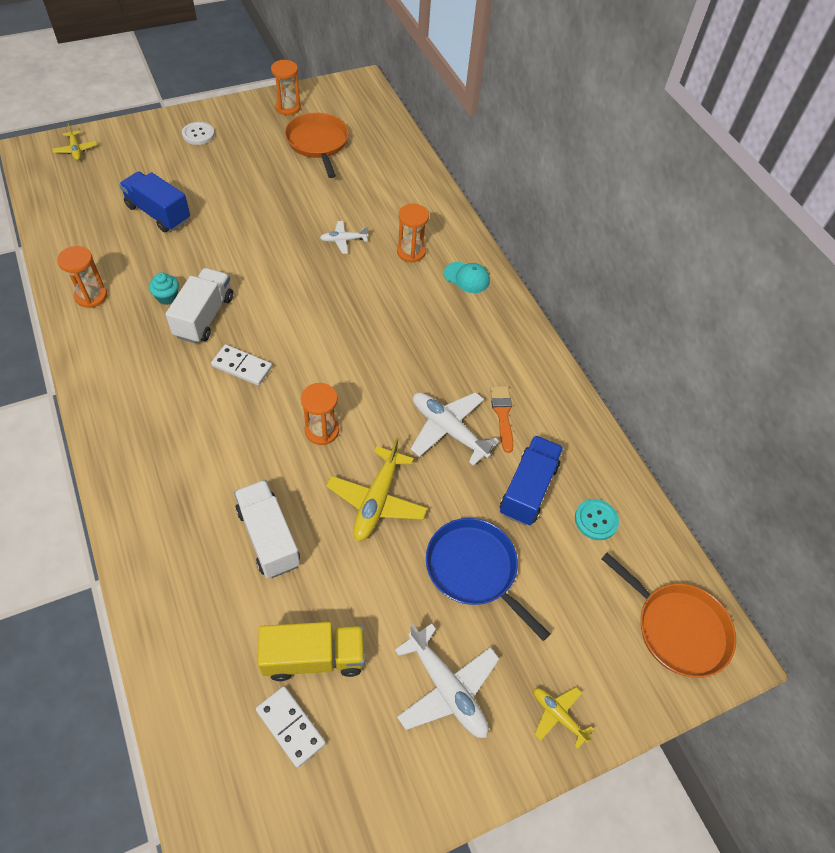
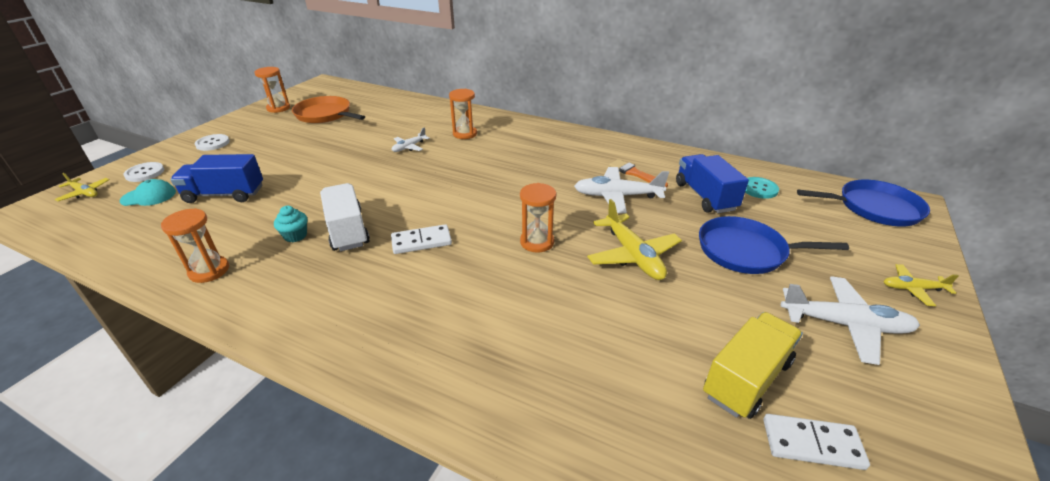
camera: 35 degrees left, 20 degrees down
white truck [234,480,300,578] -> none
turquoise cap [444,262,490,293] -> turquoise cap moved to [119,179,176,206]
orange pan [601,552,736,678] -> blue pan [797,180,930,227]
none -> white button [123,162,164,182]

